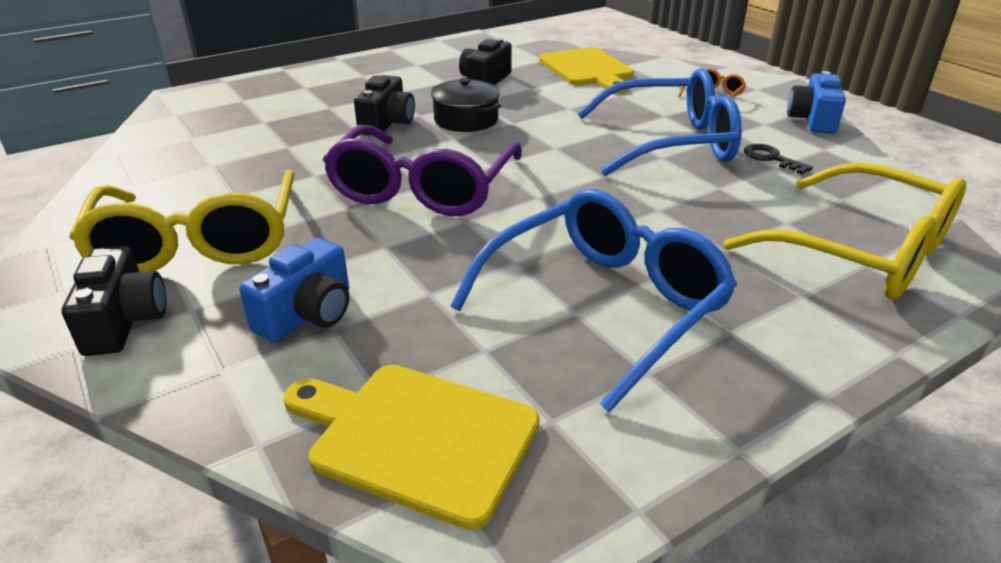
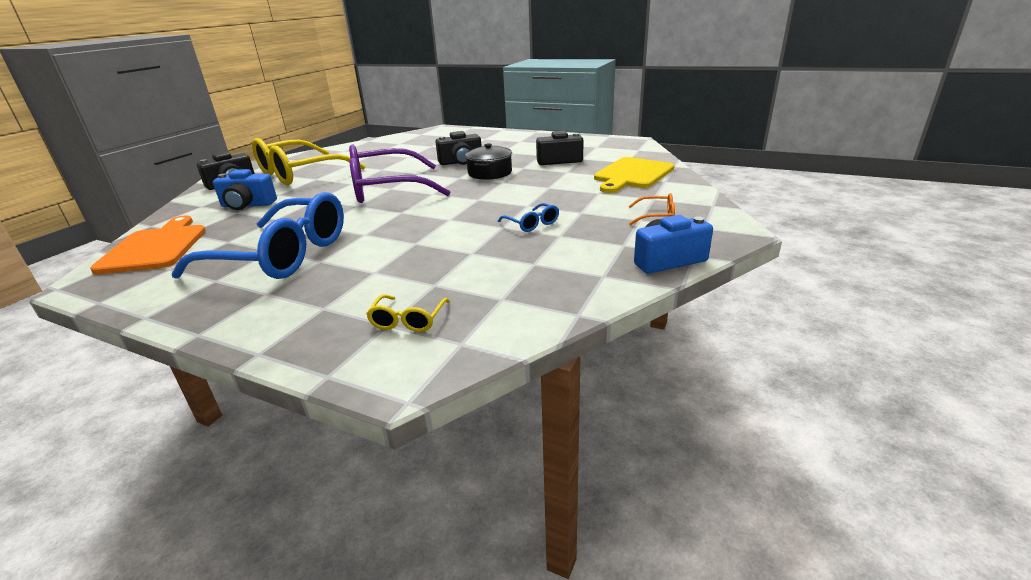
camera: 60 degrees right, 5 degrees down
yellow cutting board [284,365,539,530] -> orange cutting board [90,215,206,275]
blue glasses [577,68,742,176] -> blue glasses [498,203,559,232], size x0.40
yellow glasses [724,162,967,299] -> yellow glasses [366,294,450,332], size x0.40
black key [744,144,813,174] -> none

